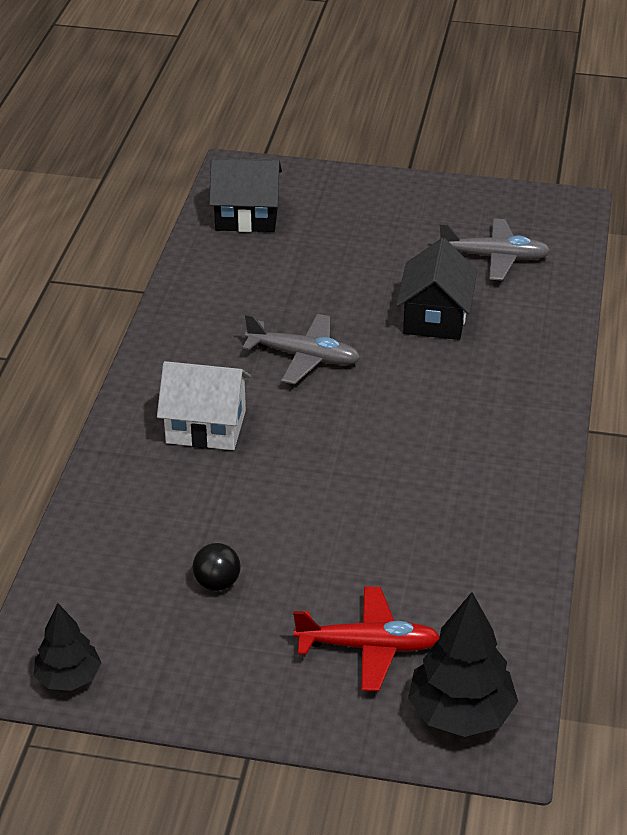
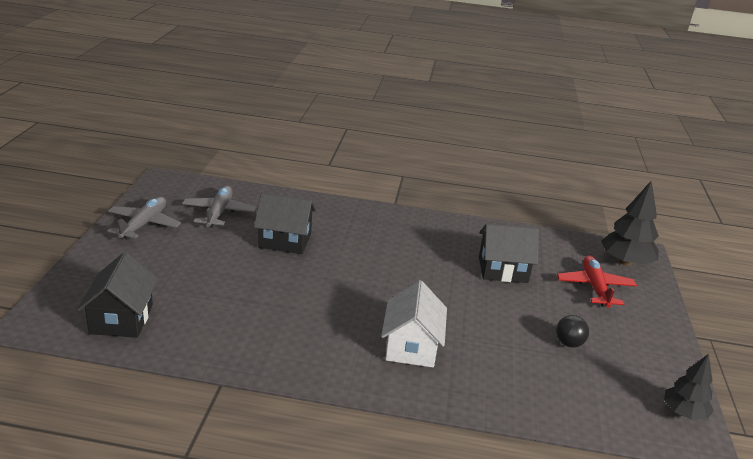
camera: 95 degrees left, 10 degrees down
grey plane [242,314,360,384] -> grey plane moved to [107,197,181,240]
none -> black house [479,223,539,283]

